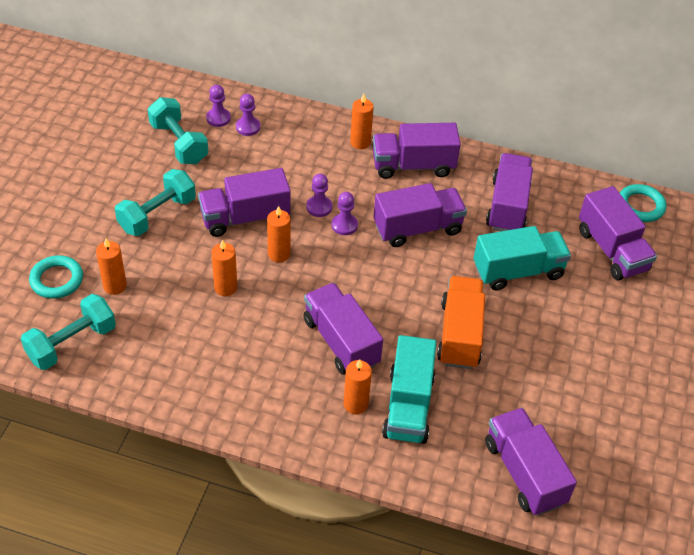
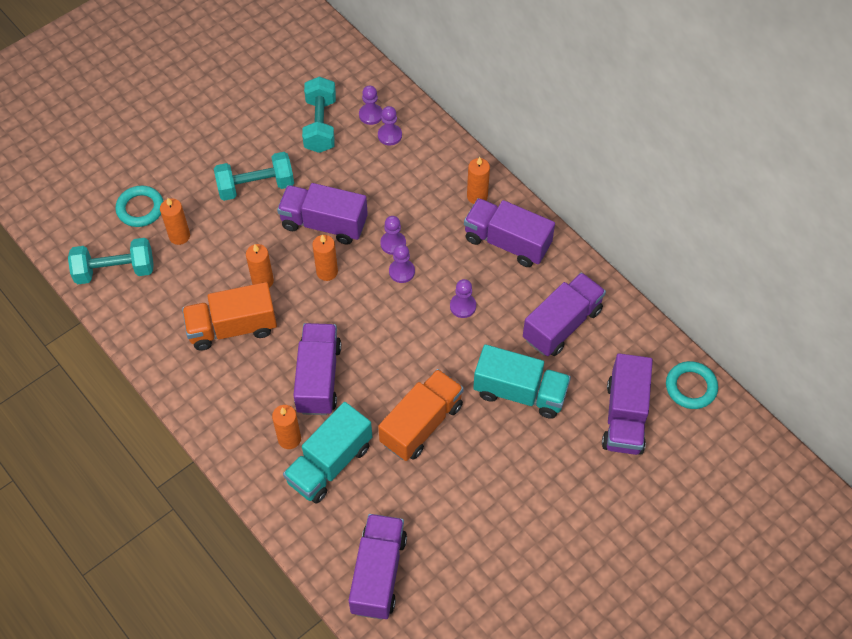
camera: 35 degrees right, 10 degrees up
purple truck [373,183,467,247] -> purple pawn [450,279,476,318]
none -> orange truck [182,282,277,351]

